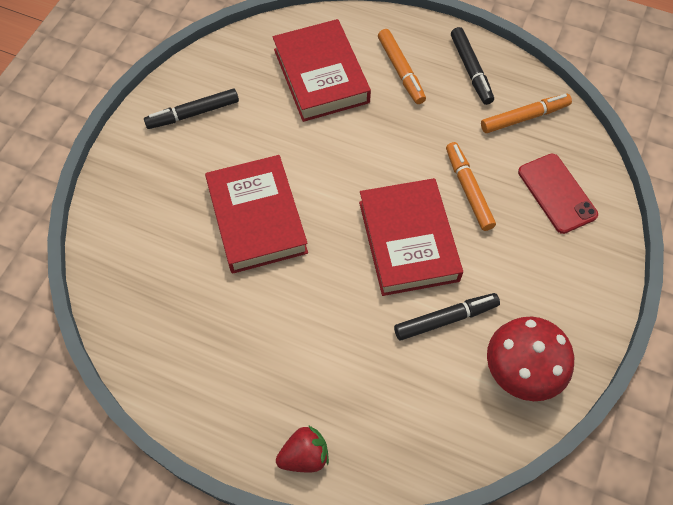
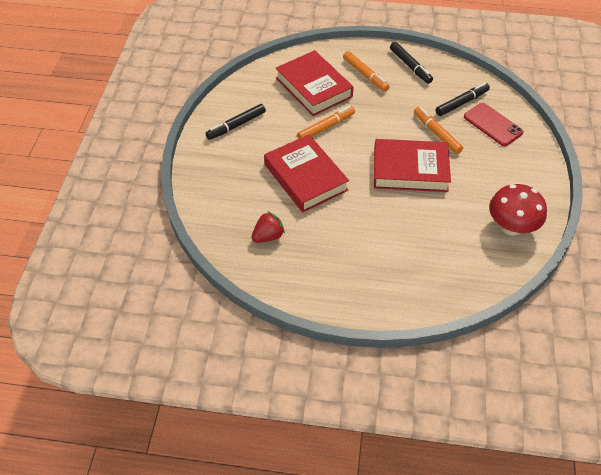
camera: 15 degrees left, 10 degrees down
red strawberry [276,425,329,472] -> red strawberry moved to [252,211,285,242]
red book [359,178,463,296] -> red book turned 60 degrees counterclockwise [374,139,451,192]
black marker [394,293,500,341] -> black marker moved to [435,83,490,116]
orange marker [481,94,572,133] -> orange marker moved to [297,106,355,139]

